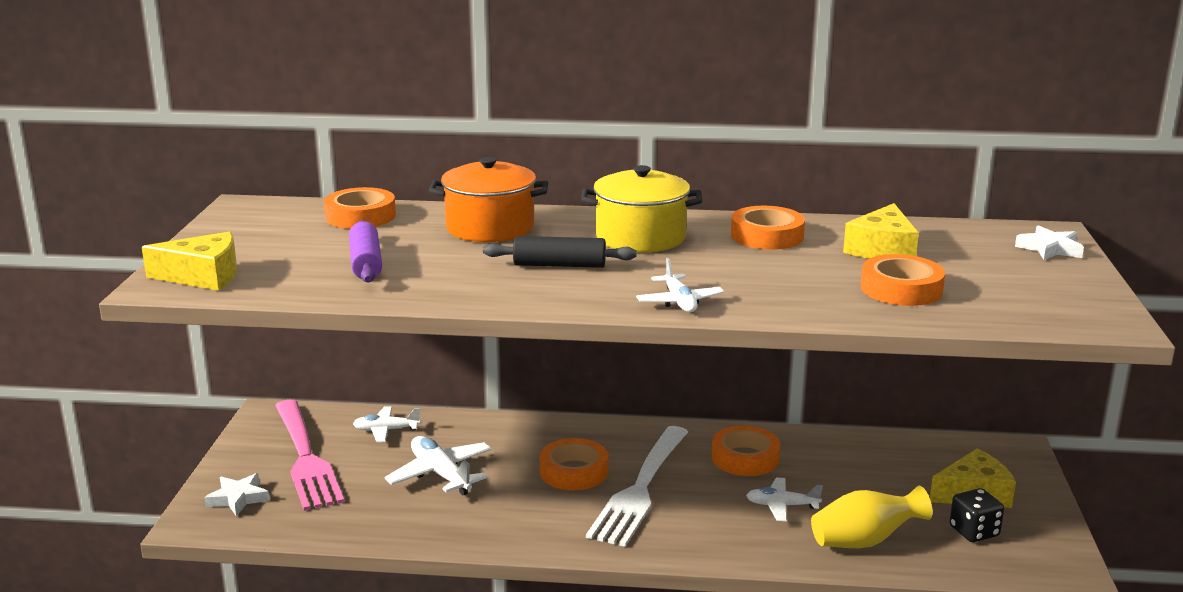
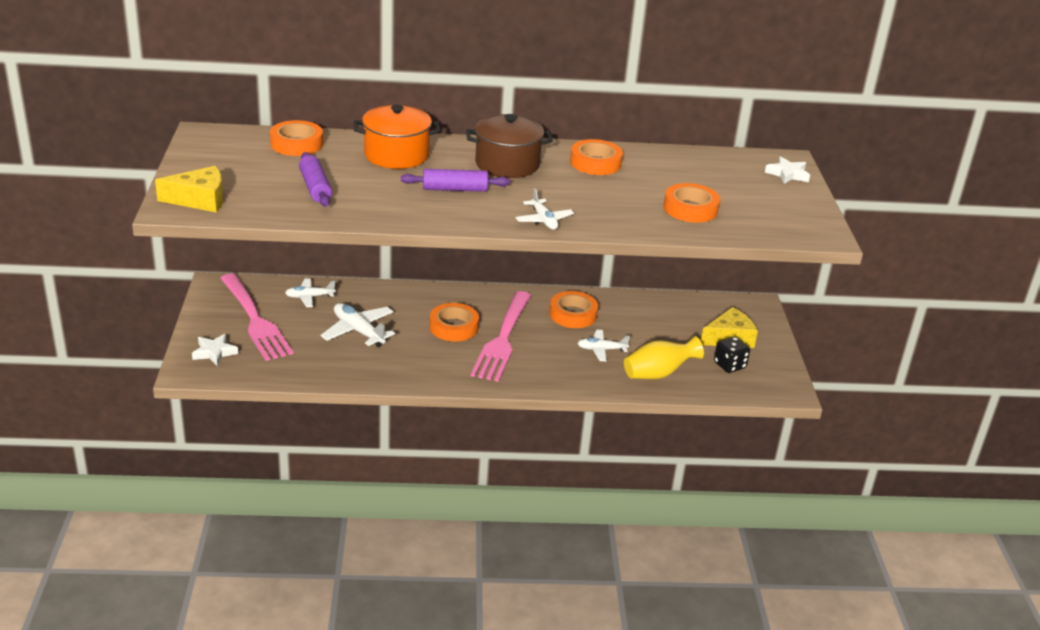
camera: 10 degrees left, 10 degrees up
black rolling pin [483,236,637,268] -> purple rolling pin [401,169,510,192]
yellow pot [581,165,702,253] -> brown pot [466,114,553,178]
white fork [586,426,688,547] -> pink fork [471,291,531,382]
yellow cheese [843,203,919,259] -> none

